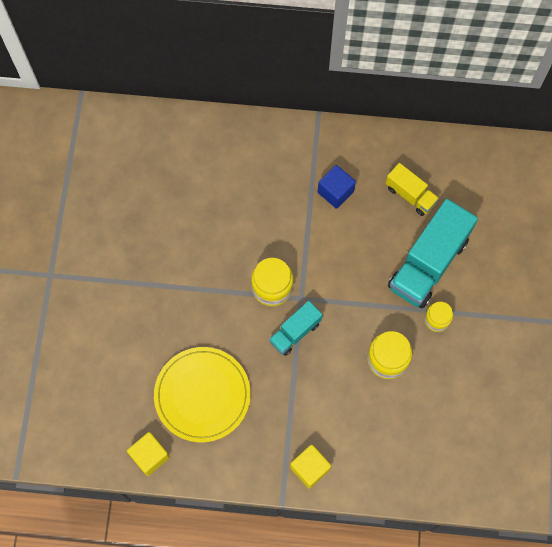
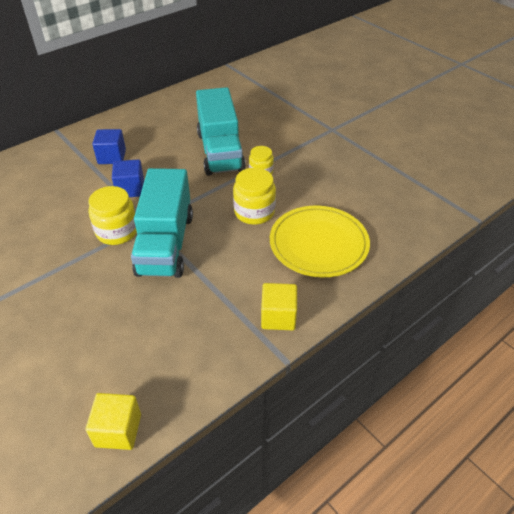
camera: 45 degrees left, 25 degrees down
yellow plate [154,347,251,442] -> yellow plate moved to [270,206,370,277]
turquoise truck [269,301,323,356] -> turquoise truck [131,168,193,278], size x1.87
yellow truck [386,163,439,216] -> none
none -> blue cube [112,159,144,197]

